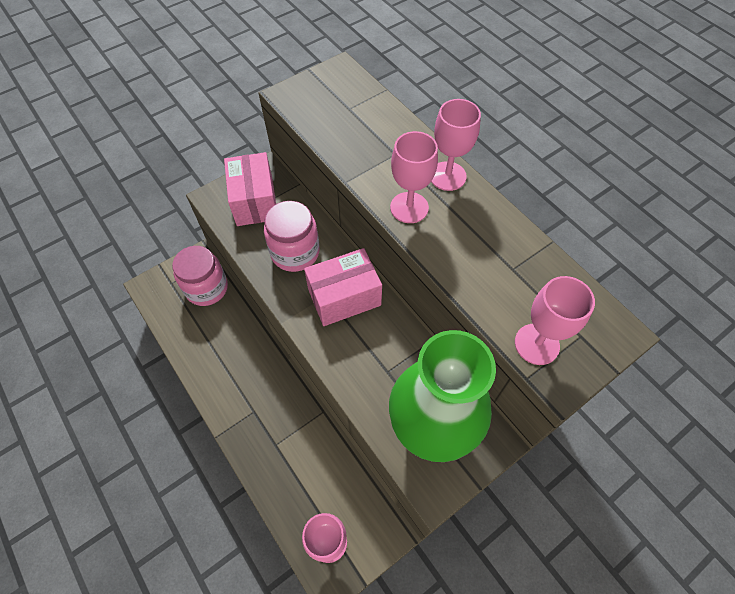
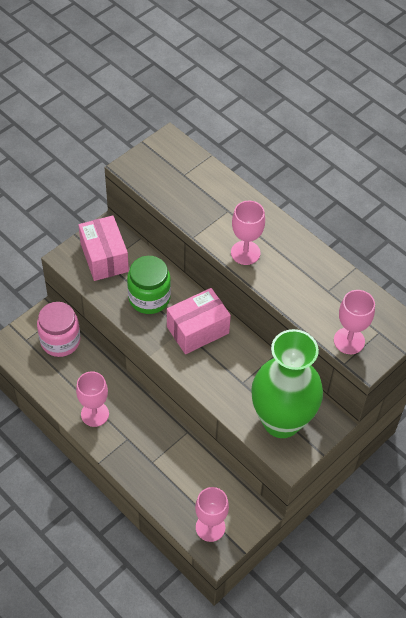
camera: 10 degrees left, 5 degrees down
pink jar [264,201,320,272] -> green jar [127,256,171,314]
pink goblet [431,99,481,191] -> pink goblet moved to [76,371,109,427]

